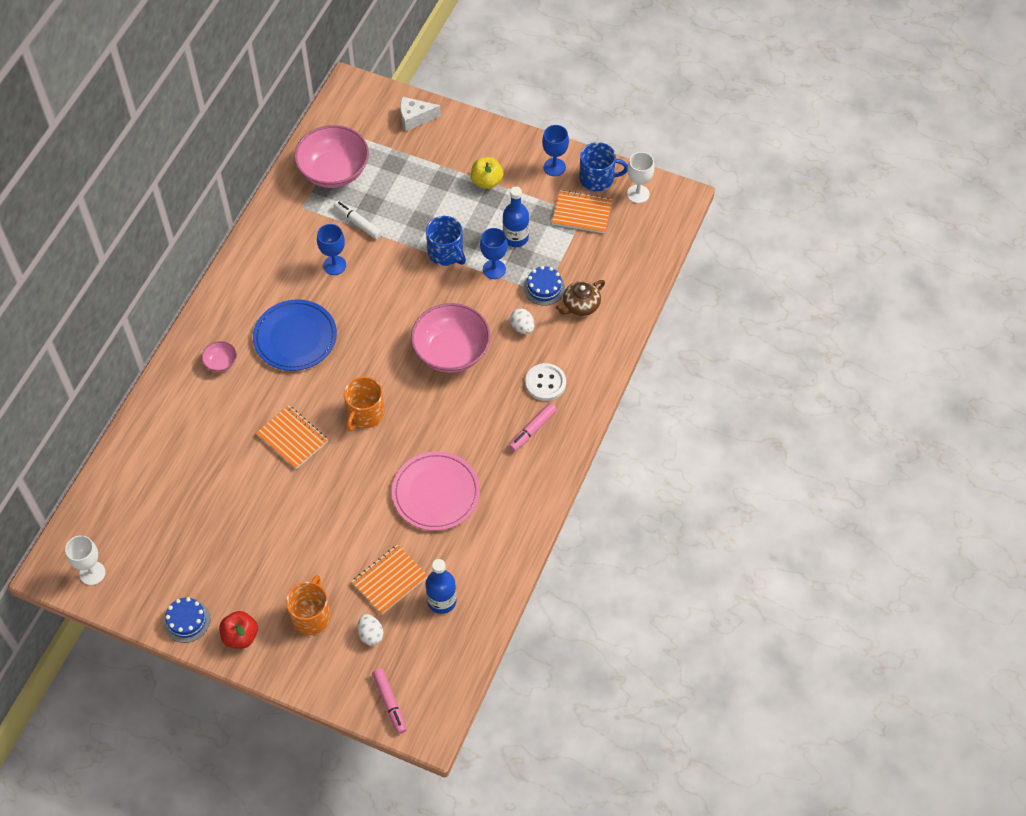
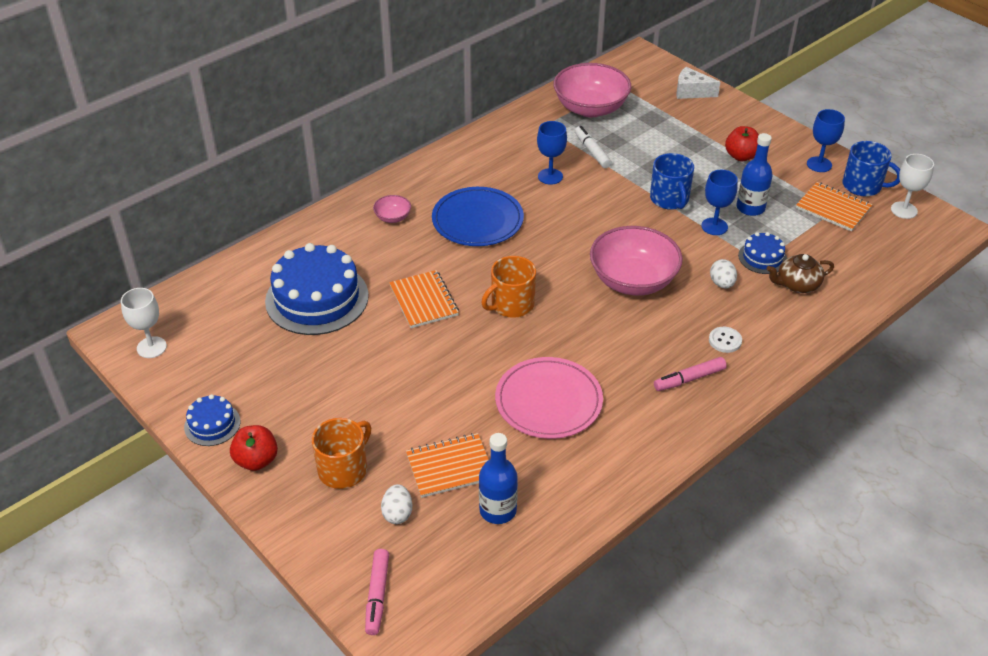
camera: 25 degrees right, 15 degrees down
yellow apple [471,157,504,189] -> red apple [725,126,759,161]
white button [525,363,566,401] -> white button [709,327,742,353], size x0.66
none -> blue cake [265,243,369,335]

